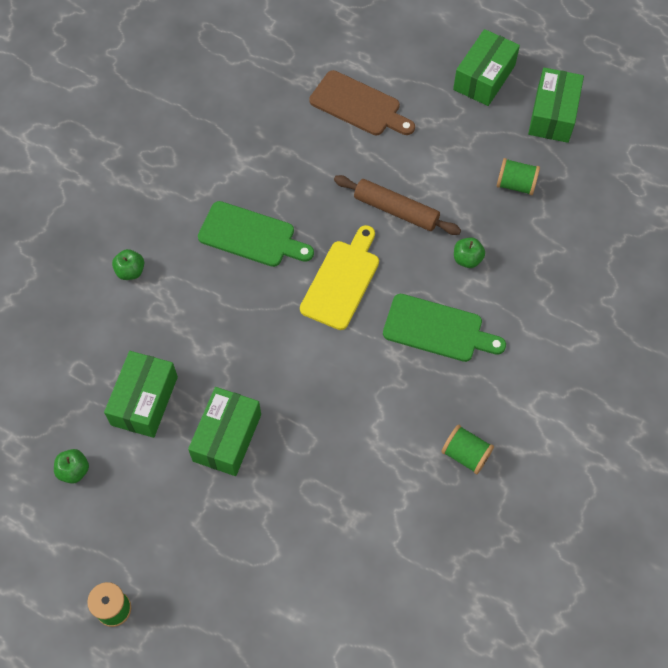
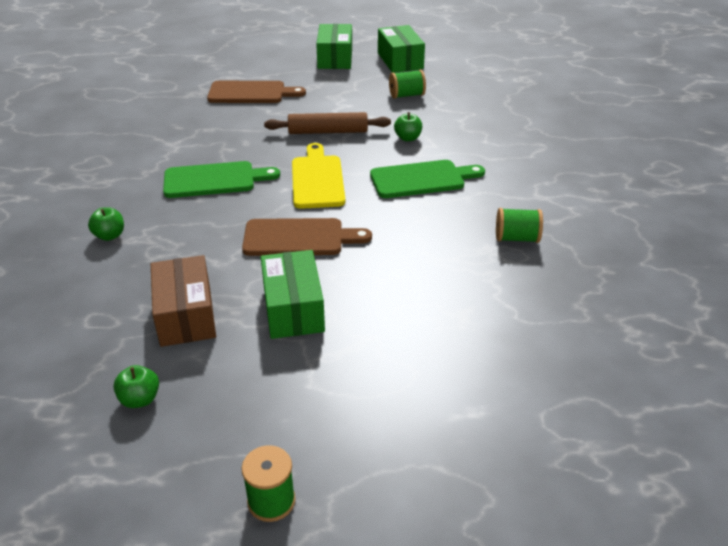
camera: 30 degrees left, 25 degrees down
green box [104,351,178,438] -> brown box [151,255,216,347]
none -> brown cutting board [242,218,372,256]

